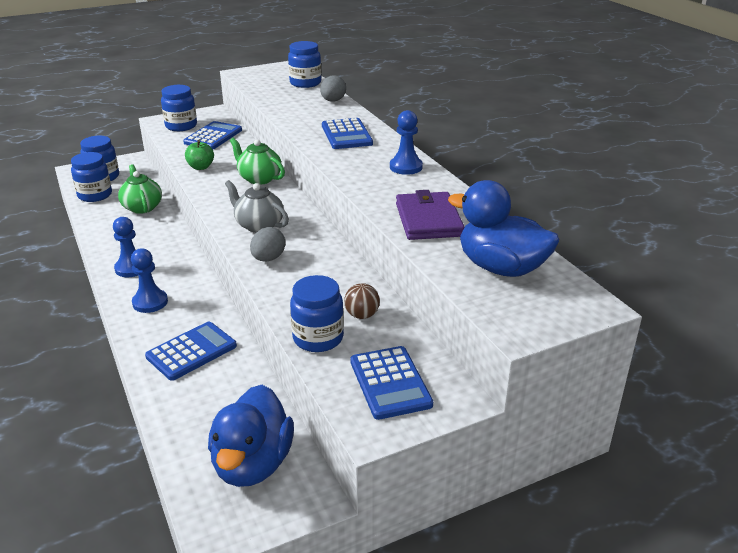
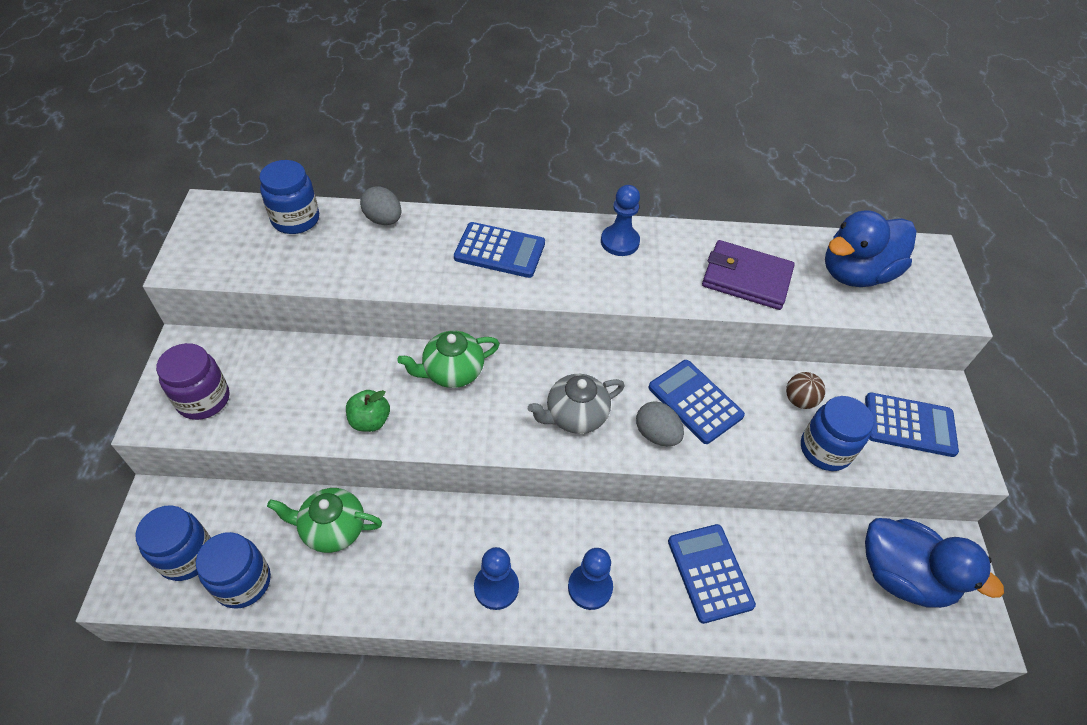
camera: 65 degrees left, 20 degrees up
blue jar [161,85,197,131] -> purple jar [156,343,229,420]
blue calculator [183,121,242,149] -> blue calculator moved to [648,360,745,444]

